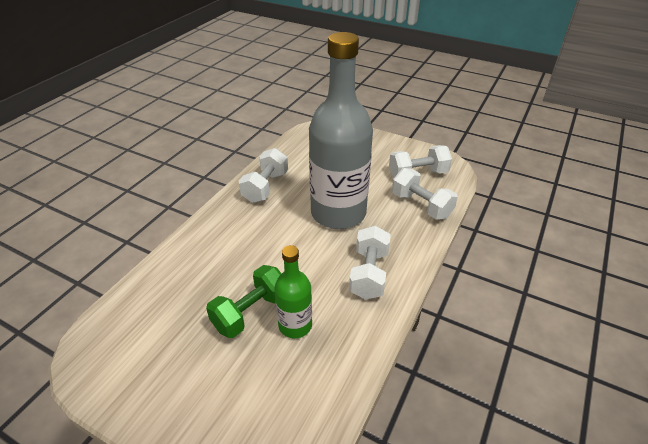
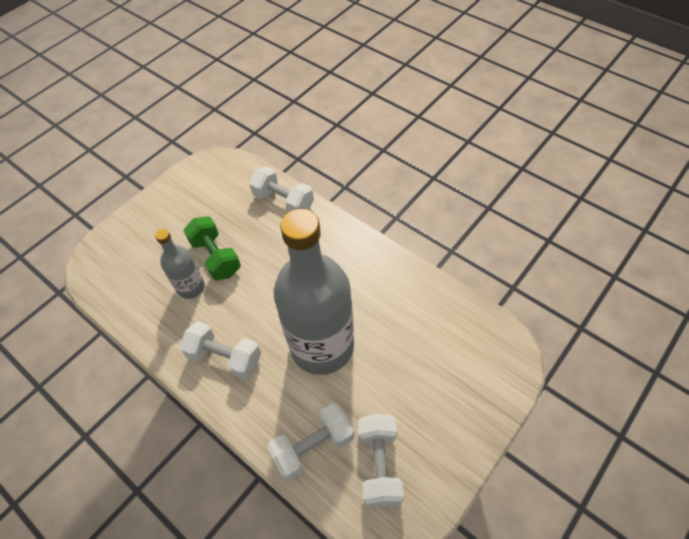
camera: 105 degrees right, 15 degrees up
white dumbbell [239,148,288,203] -> white dumbbell moved to [249,166,314,212]
green bottle [274,245,312,338] -> grey bottle [155,229,205,299]

